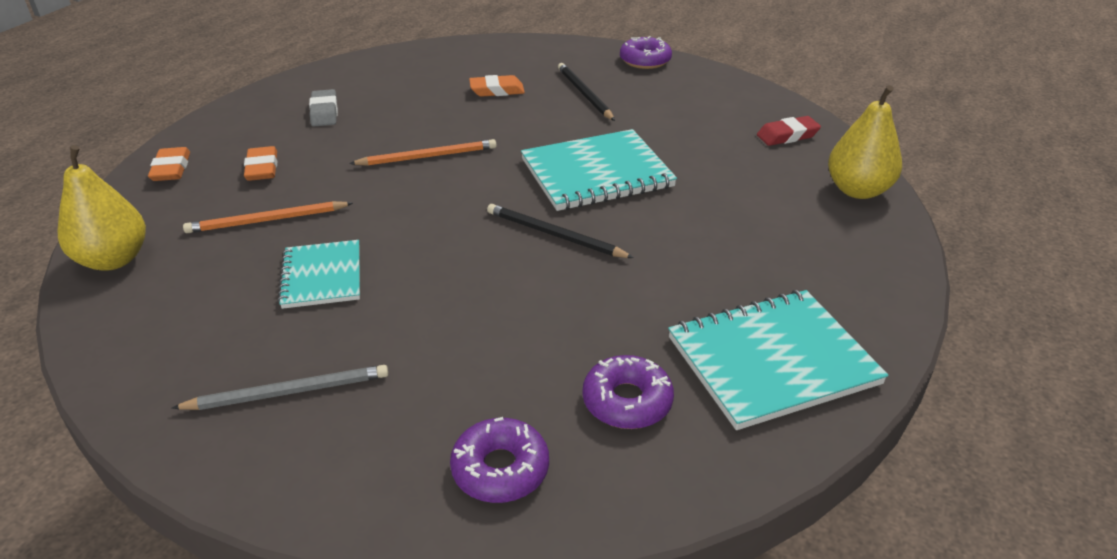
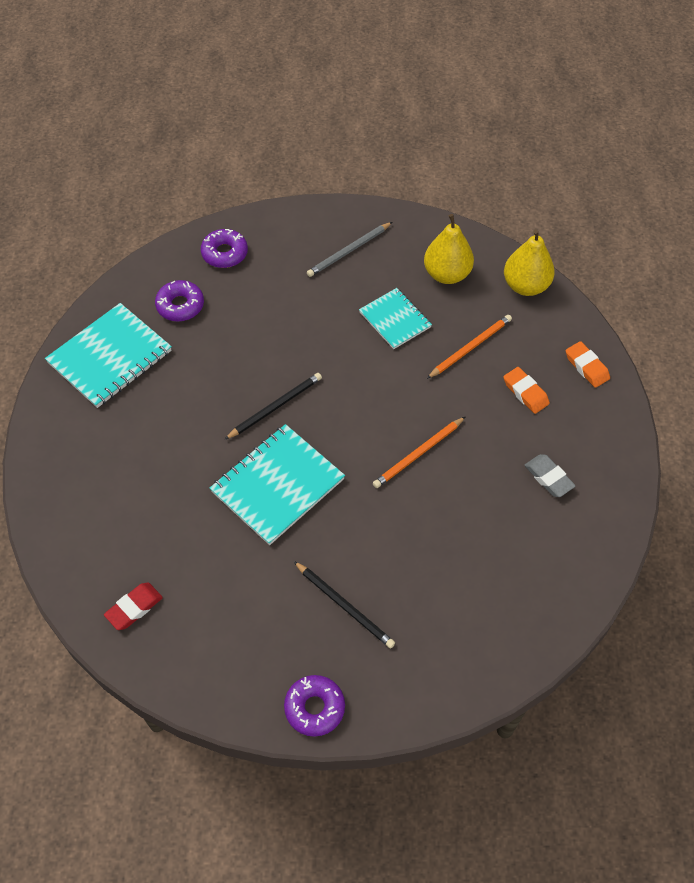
camera: 155 degrees right, 20 degrees up
orange eraser [469,75,525,97] -> none
black pencil [487,204,634,258] -> black pencil turned 45 degrees counterclockwise [224,373,322,440]
yellow pear [828,85,902,199] -> yellow pear moved to [424,214,474,284]

